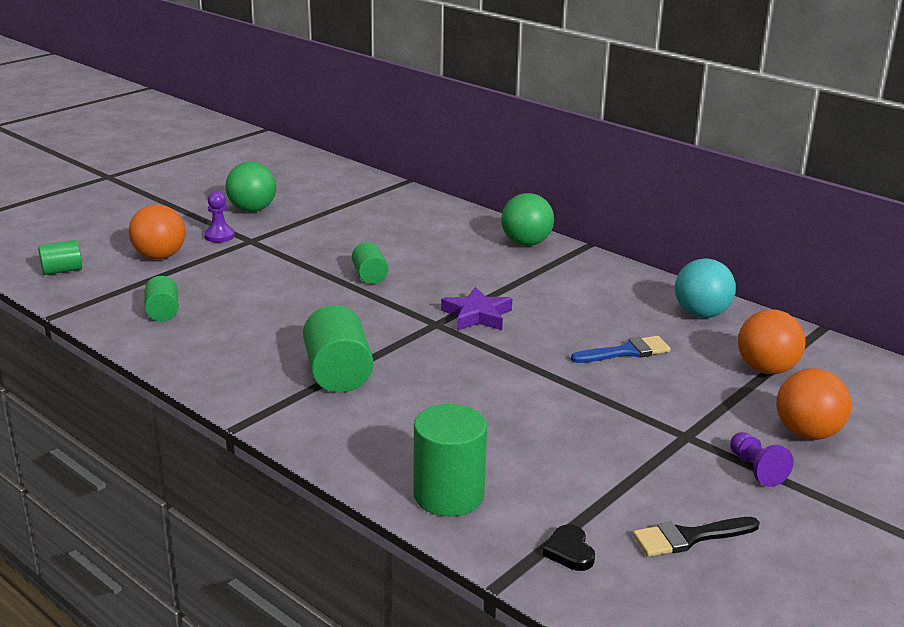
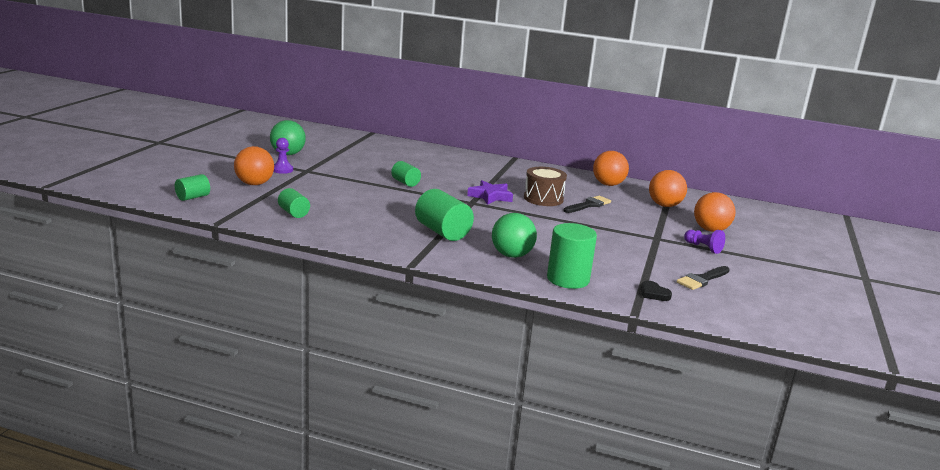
camera: 25 degrees left, 5 degrees down
green ball [501,193,554,246] -> green ball moved to [492,213,537,258]
blue brush [571,336,671,363] -> black brush [564,196,611,213]
turquoise ball [675,258,736,318] -> orange ball [593,151,629,186]
none -> brown drum [524,167,567,206]

